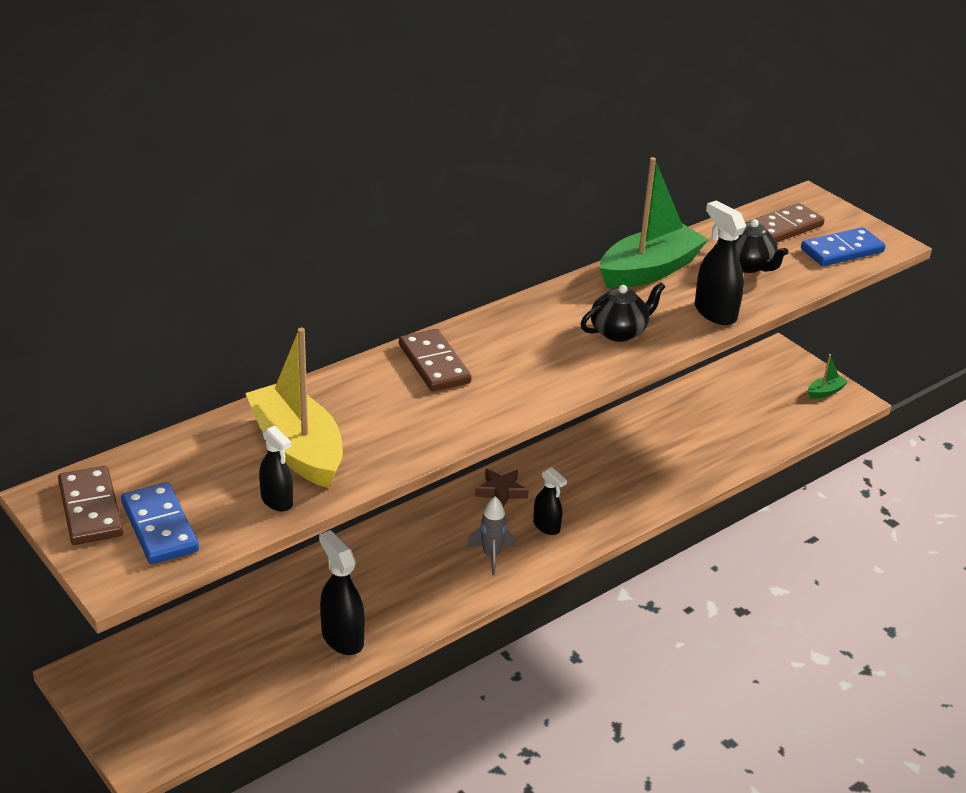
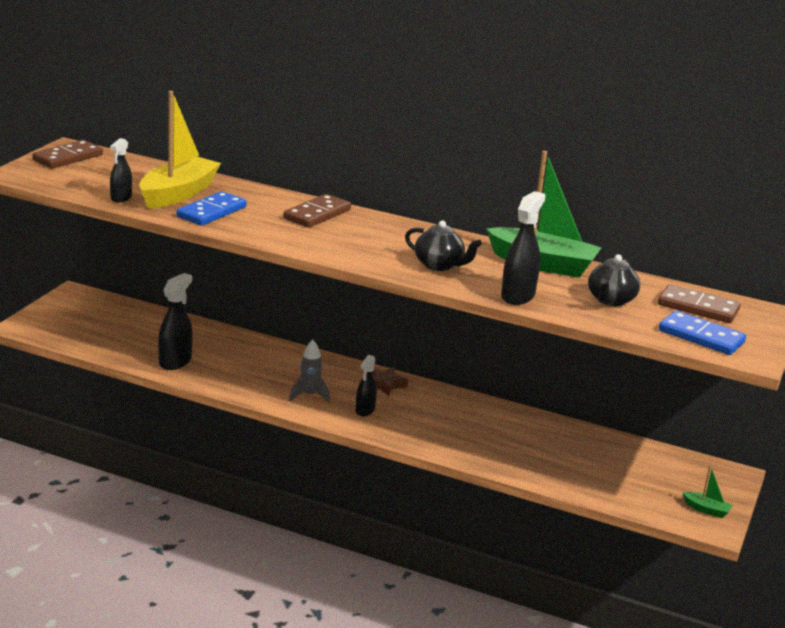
camera: 60 degrees right, 10 degrees down
blue domino [121,482,199,564] -> blue domino moved to [176,191,247,226]

